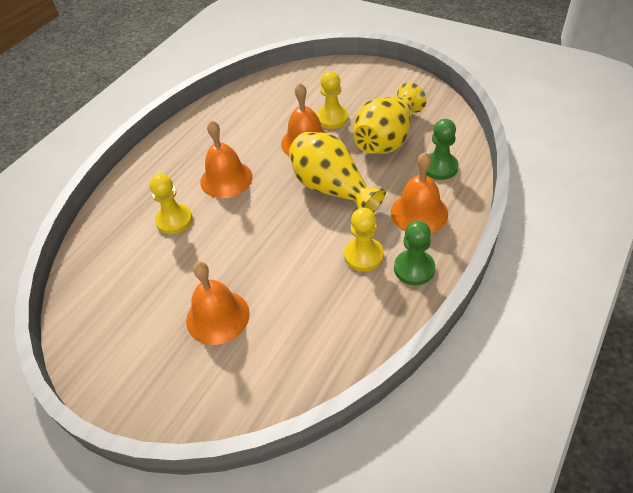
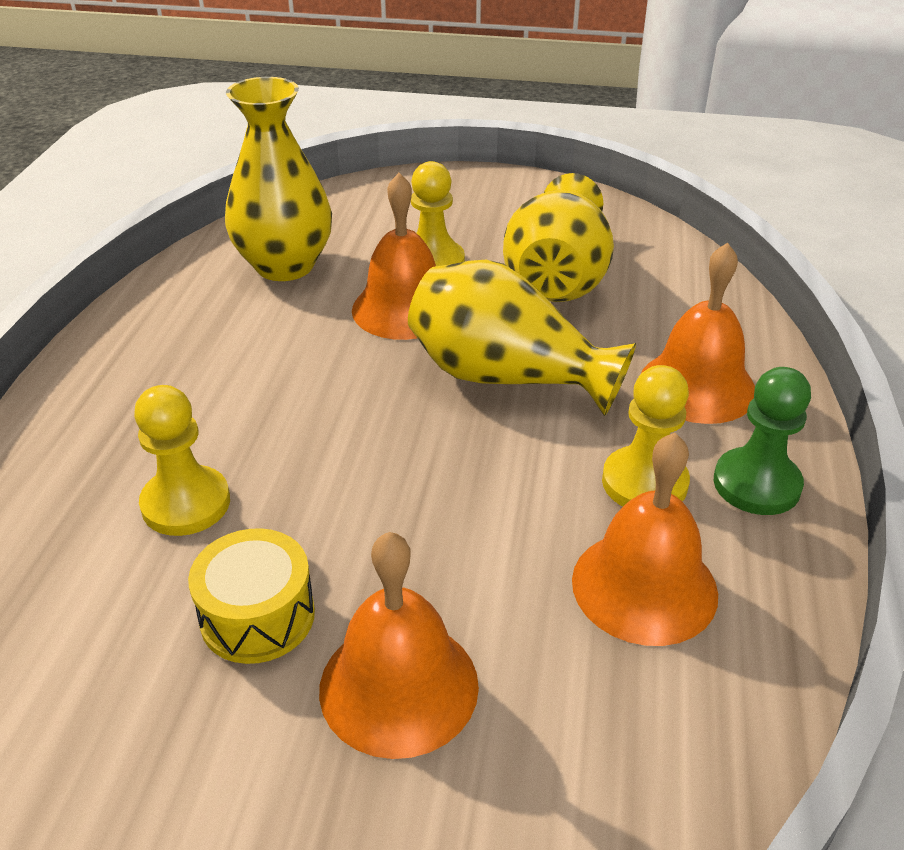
camera: 25 degrees left, 10 degrees down
orange bell [200,120,253,198] -> orange bell moved to [572,433,718,646]
green pawn [426,119,459,180] -> none
none -> yellow drum [188,528,315,664]
none -> yellow vase [225,77,332,281]

